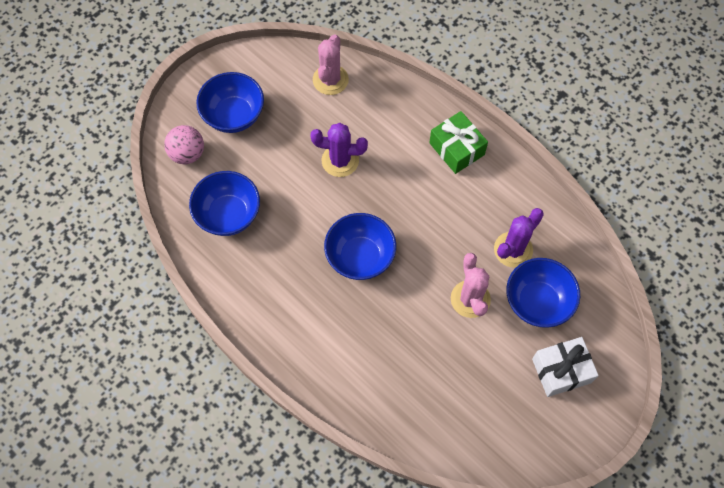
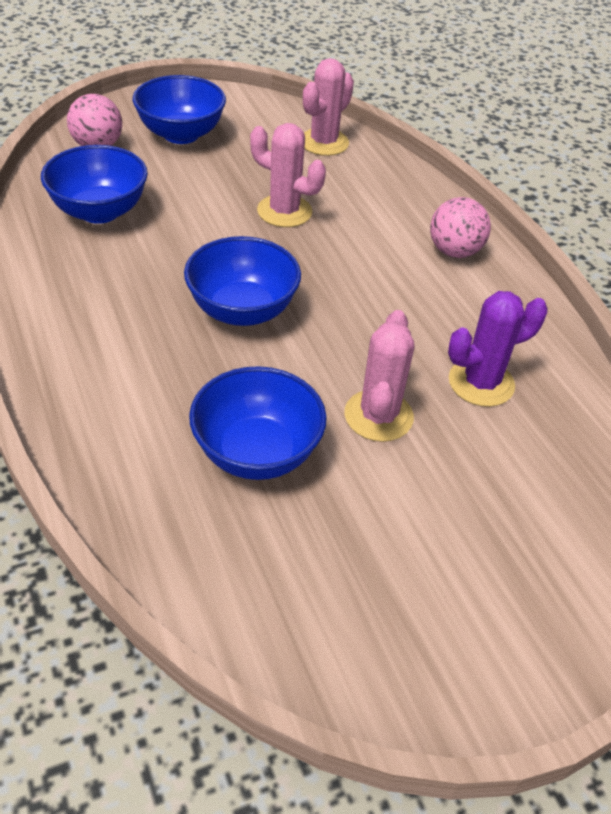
camera: 20 degrees right, 20 degrees down
purple cactus [310,123,368,177] -> pink cactus [250,123,326,227]
green gift [429,111,488,174] -> pink ball [430,197,491,258]
blue bowl [506,258,580,328] -> blue bowl moved to [189,366,327,480]
white gift [532,337,599,397] -> none

